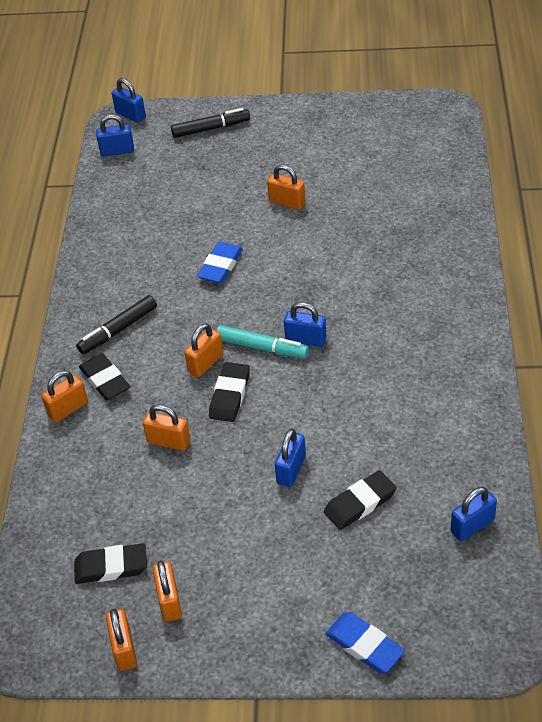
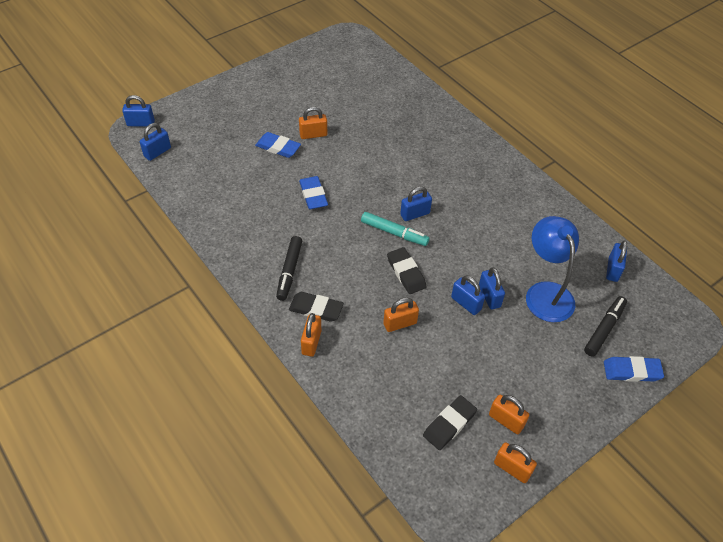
camera: 45 degrees left, 5 degrees up
black marker [171,108,250,138] -> black marker moved to [584,296,627,357]
orange padlock [184,323,223,377] -> none
turquoise marker [216,325,309,358] -> turquoise marker turned 45 degrees clockwise [361,212,429,246]
black eraser [324,470,397,530] -> blue lamp [526,216,579,322]
none -> blue eraser [255,132,301,158]
none -> blue padlock [451,275,485,315]

